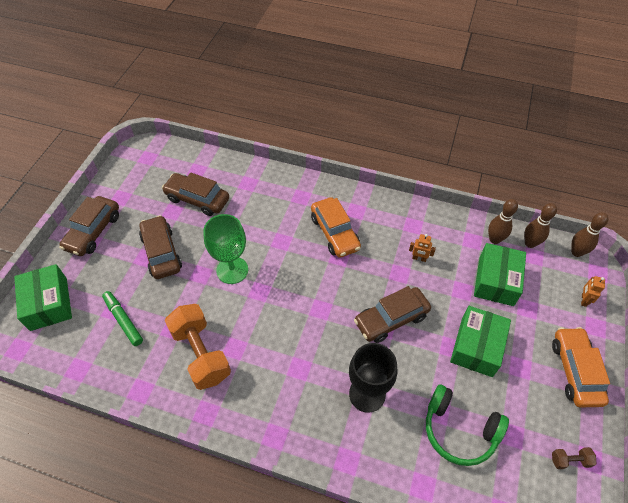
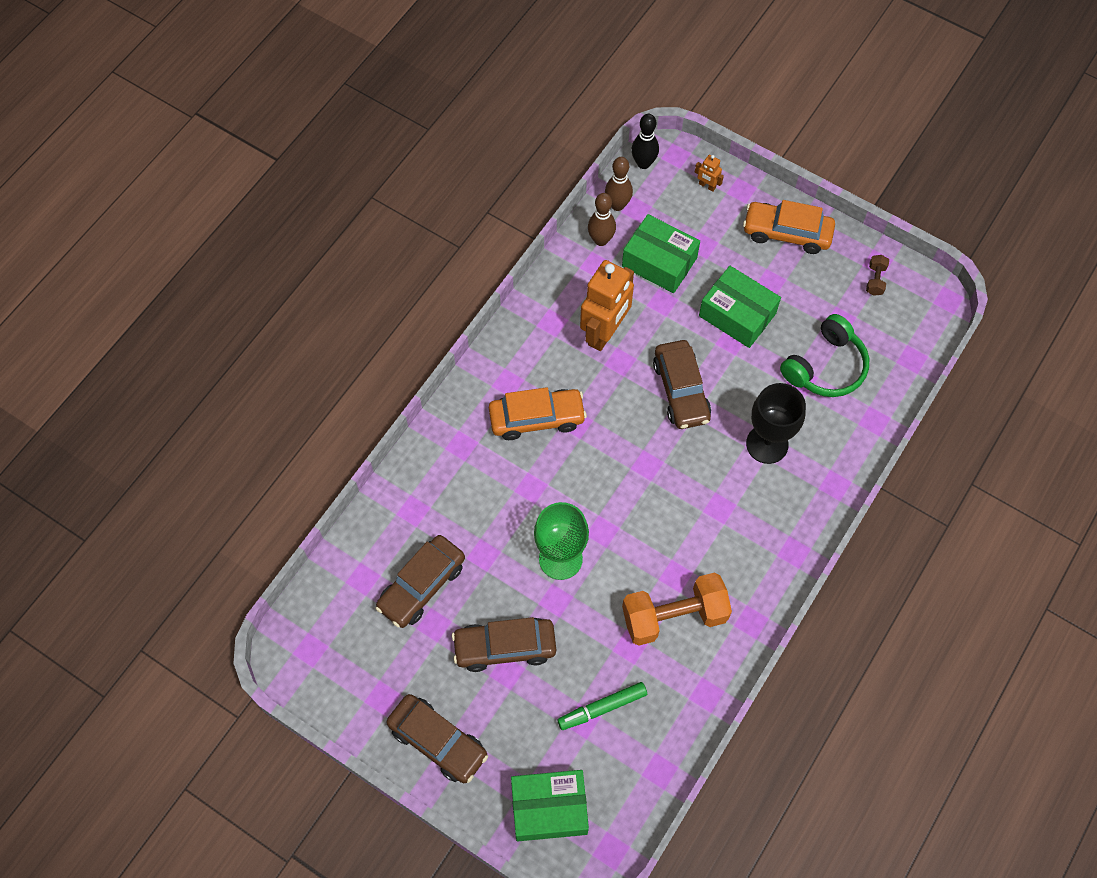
camera: 75 degrees left, 10 degrees up
orange robot [409,234,436,262] -> orange robot [580,260,634,351], size x2.38
brown bowling pin [571,212,609,257] -> black bowling pin [631,114,659,169]

